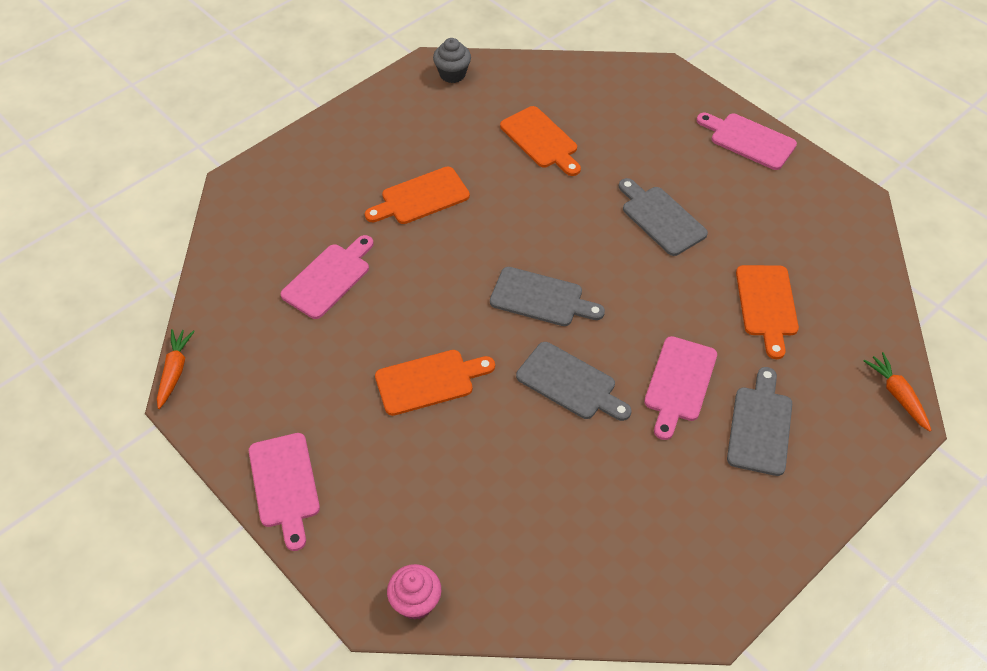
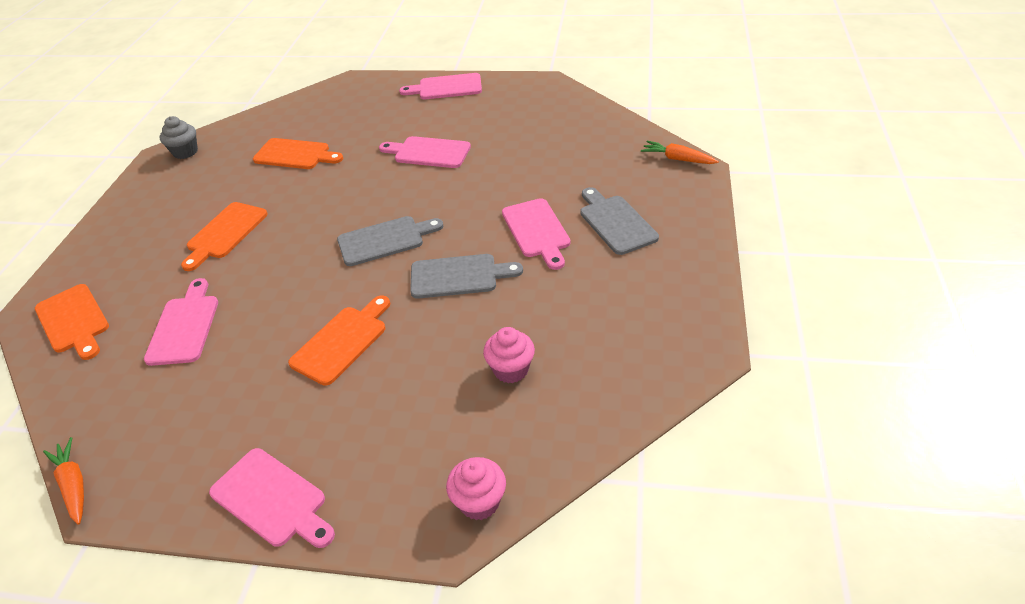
camera: 35 degrees left, 10 degrees down
grey cutting board [619,178,708,256] -> pink cutting board [379,136,471,168]
orange cutting board [736,265,799,359] -> orange cutting board moved to [35,284,109,360]
none -> pink cupcake [483,327,535,383]

